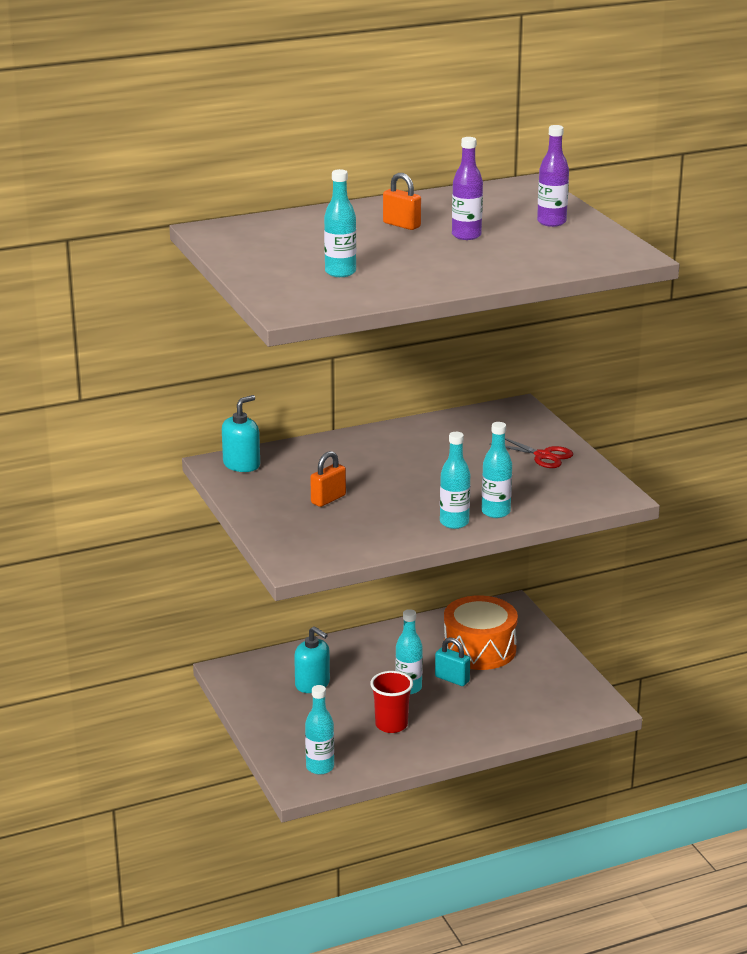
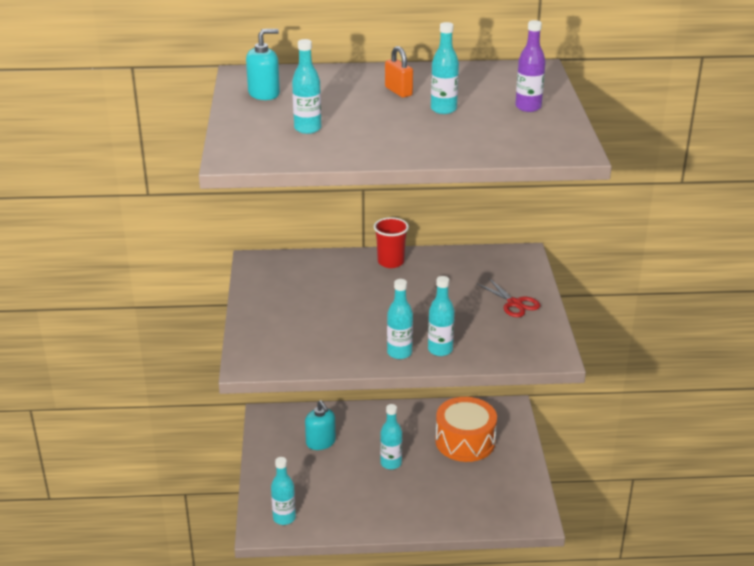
camera: 20 degrees right, 5 degrees up
turquoise soap dispenser [222,395,260,472] -> turquoise soap dispenser moved to [246,29,280,100]
orange padlock [310,451,346,507] -> none
red cup [370,671,413,733] -> red cup moved to [374,217,409,268]
turquoise padlock [435,637,470,686] -> none
purple bottle [452,137,483,240] -> turquoise bottle [431,22,459,114]

